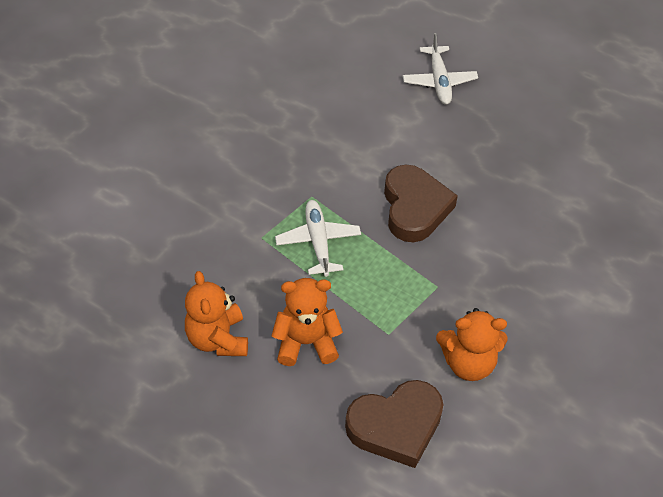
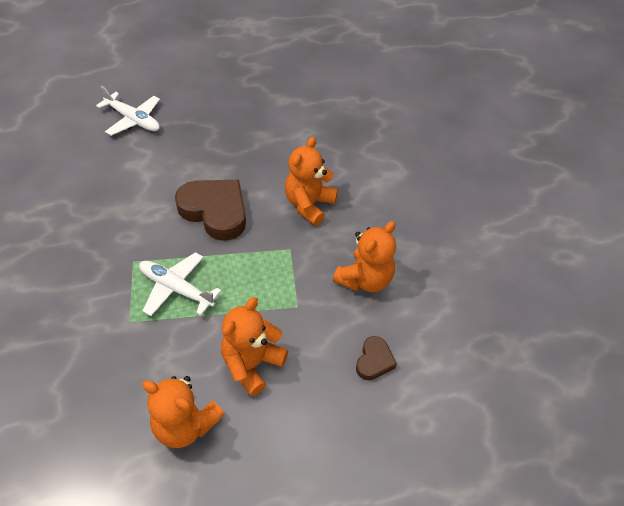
camera: 50 degrees left, 0 degrees up
brown heart [345,380,444,468] -> brown heart [356,336,397,380], size x0.50
none -> orange teddy bear [285,137,338,226]

